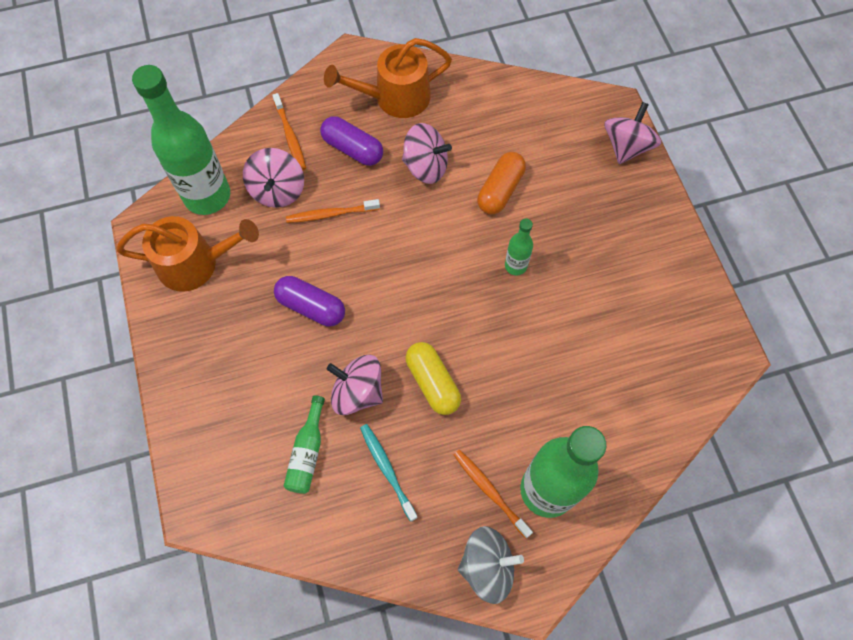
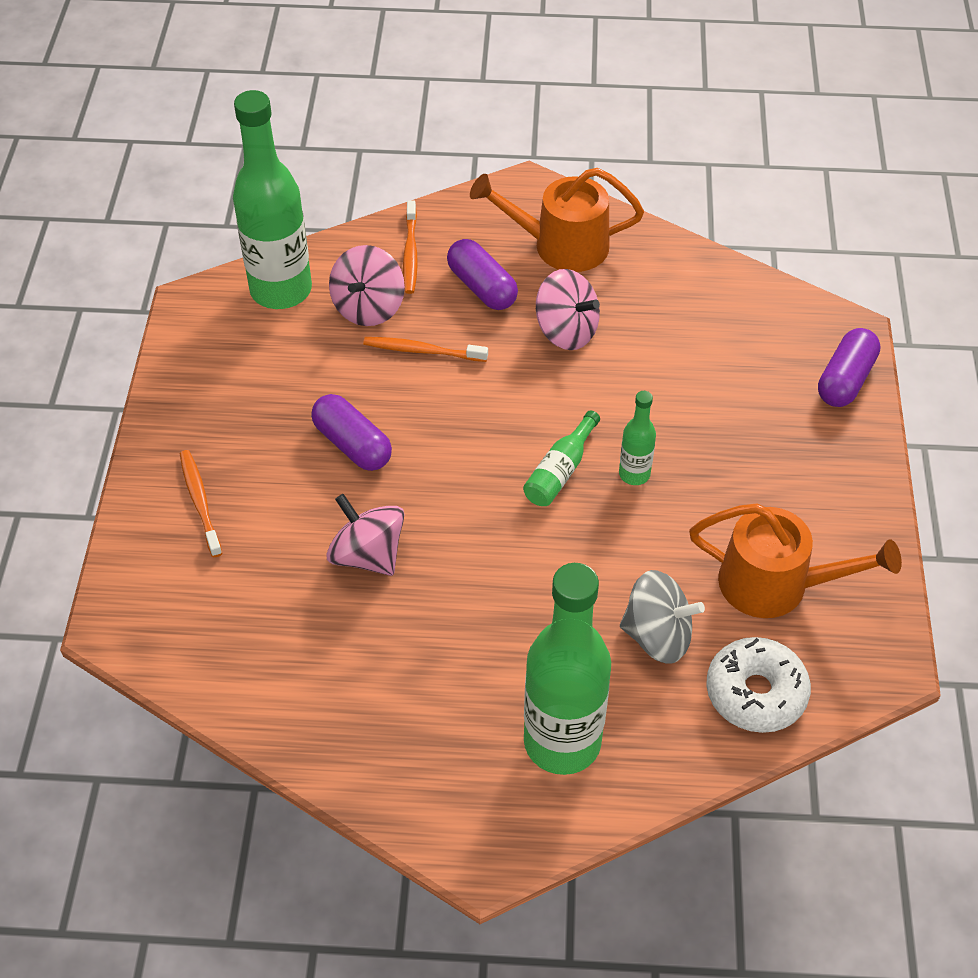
camera: 20 degrees right, 15 degrees down
orange watering can [116,216,259,292] -> orange watering can moved to [689,504,902,618]
green bottle [284,396,325,494] -> green bottle moved to [523,411,600,506]
turquoise toothbrush [360,424,418,522] -> none
yellow capsule [406,342,461,415] -> none
orange toothbrush [454,450,533,538] -> orange toothbrush moved to [180,450,222,557]
grey spinning top [458,526,524,604] -> grey spinning top moved to [620,570,705,664]
orange capsule [477,152,526,214] -> none
pink spinning top [604,102,661,164] -> purple capsule [818,328,881,407]
none -> white donut [706,637,811,733]

